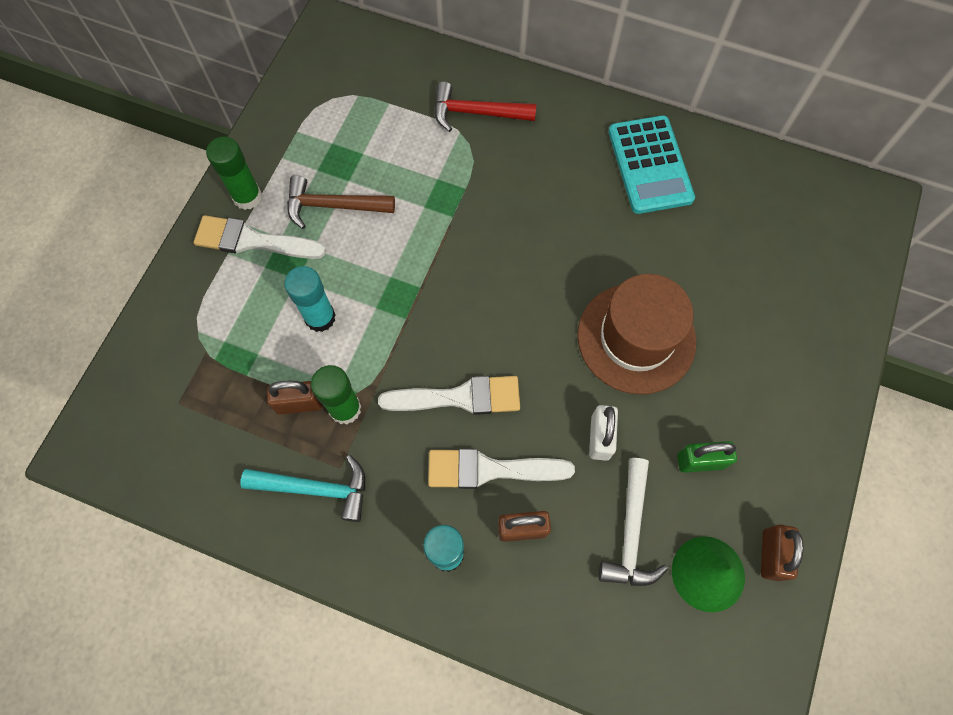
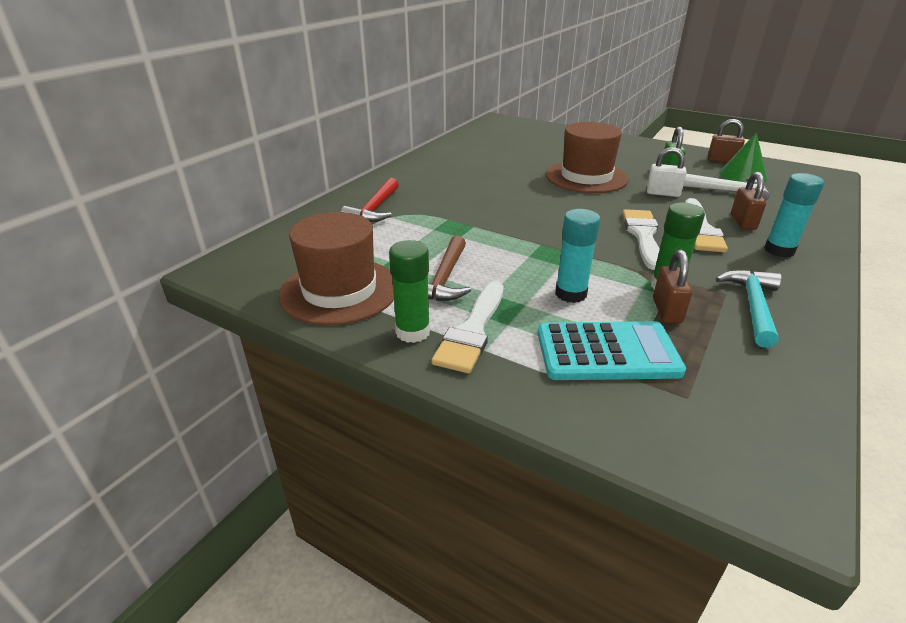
camera: 80 degrees left, 35 degrees down
turquoise calculator [608,115,695,214] -> turquoise calculator moved to [538,321,686,380]
none -> brown hat [279,212,394,325]

